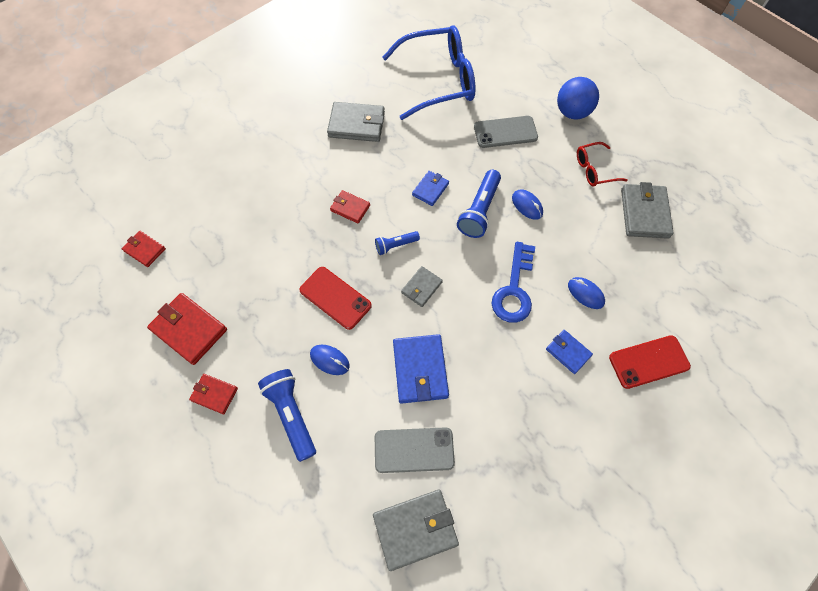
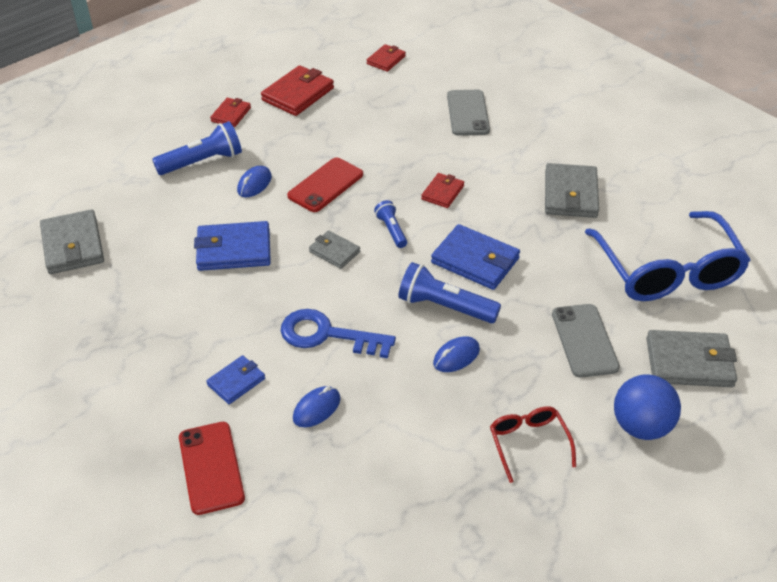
camera: 90 degrees right, 20 degrees down
grey phone [375,427,455,473] -> grey phone moved to [447,90,490,136]
blue wallet [412,171,449,206] -> blue wallet [431,224,520,290], size x1.72
grey wallet [621,182,674,239] -> grey wallet moved to [646,330,737,387]

